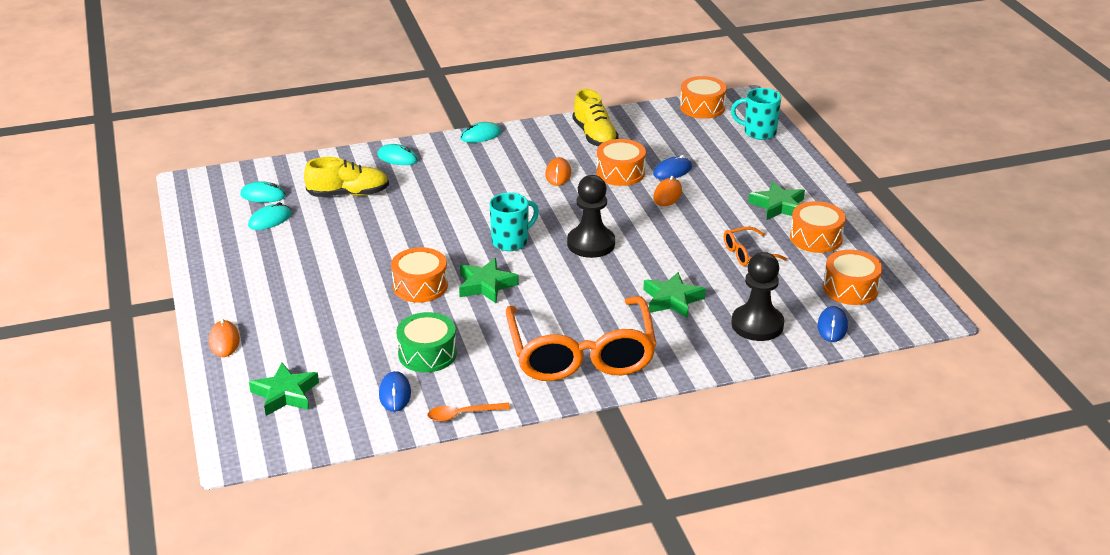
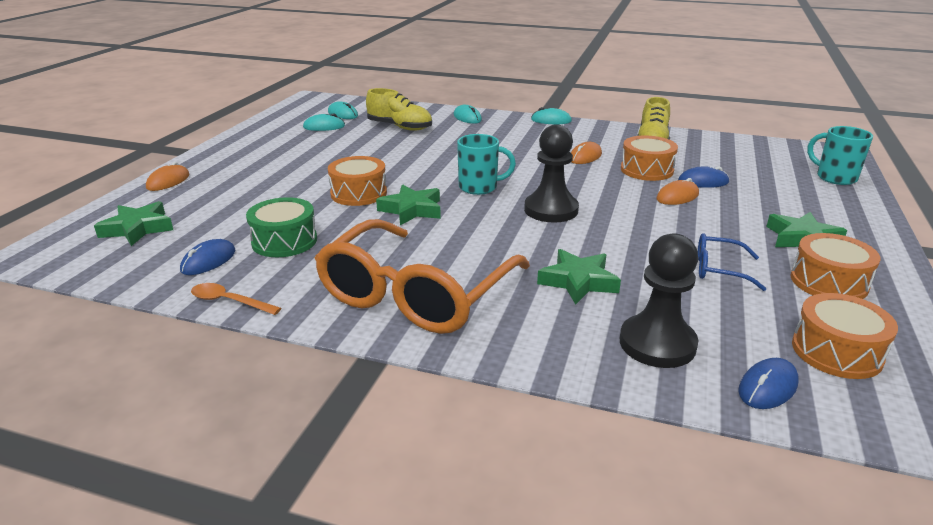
camera: 35 degrees right, 5 degrees down
orange drum [680,76,727,119] -> none
orange glasses [724,226,787,266] -> blue glasses [698,233,766,291]

